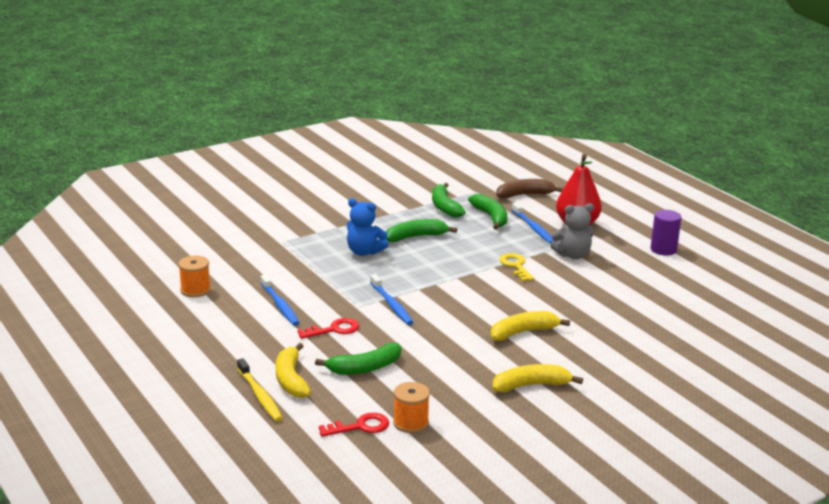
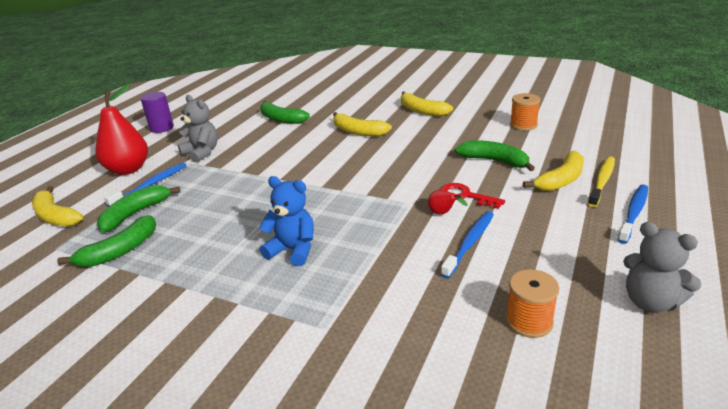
camera: 120 degrees left, 5 degrees up
red key [319,413,389,437] -> none
blue teddy bear [347,198,389,256] -> blue teddy bear turned 60 degrees counterclockwise [259,176,314,266]
blue toothbrush [370,274,413,325] -> blue toothbrush moved to [618,185,648,244]
green banana [386,219,457,242] -> green banana moved to [260,101,310,124]
brown banana [496,179,564,198] -> yellow banana [32,186,83,227]
yellow key [499,253,534,281] -> none
none -> red pear [428,190,468,215]
none -> grey teddy bear [623,222,702,313]

